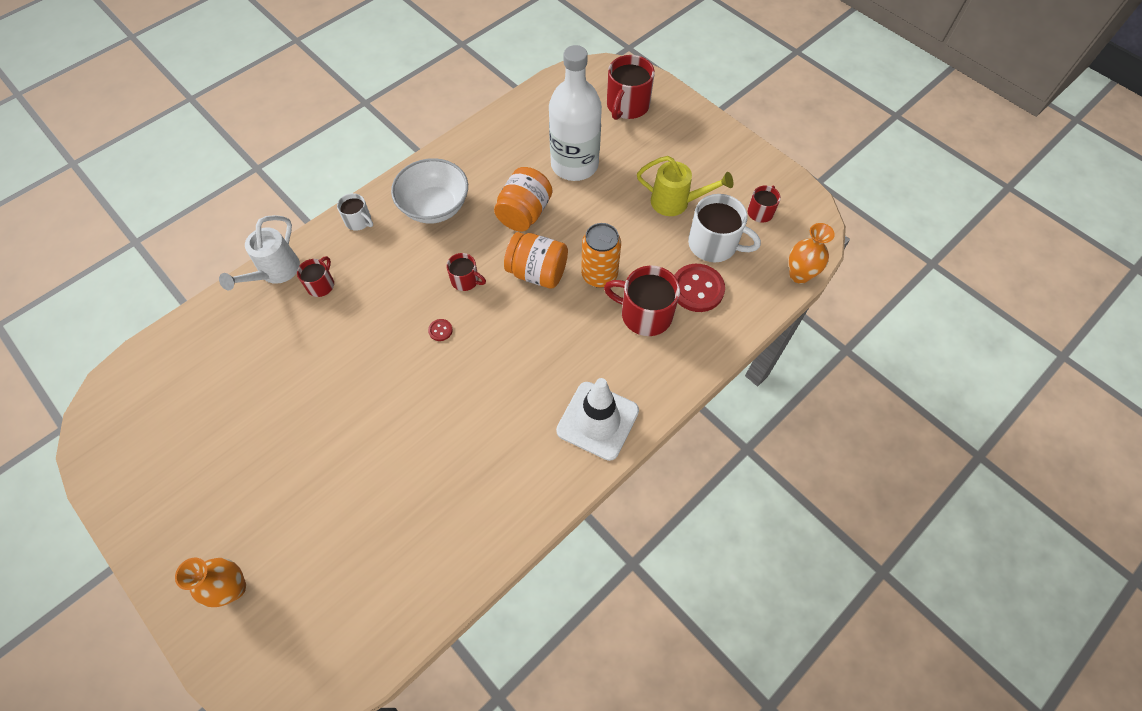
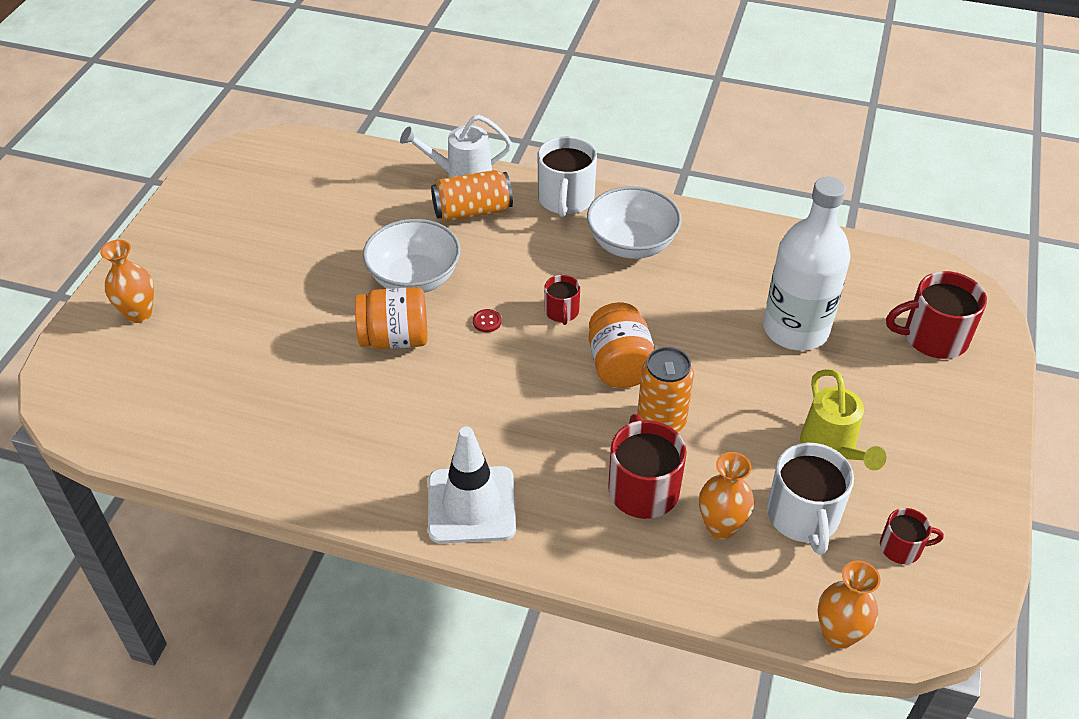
camera: 60 degrees right, 15 degrees down
red mug [297,256,334,297] -> orange can [431,170,513,222]
white mug [337,193,373,231] -> white mug [537,136,597,217], size x1.80
orange jar [494,167,552,231] -> orange jar moved to [355,287,428,349]
red button [674,264,725,312] -> orange vase [699,452,754,539]
none -> white bowl [363,219,461,293]

